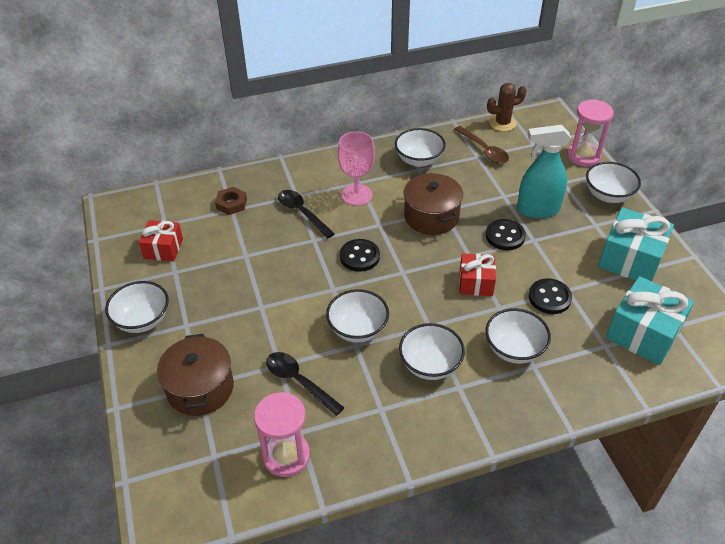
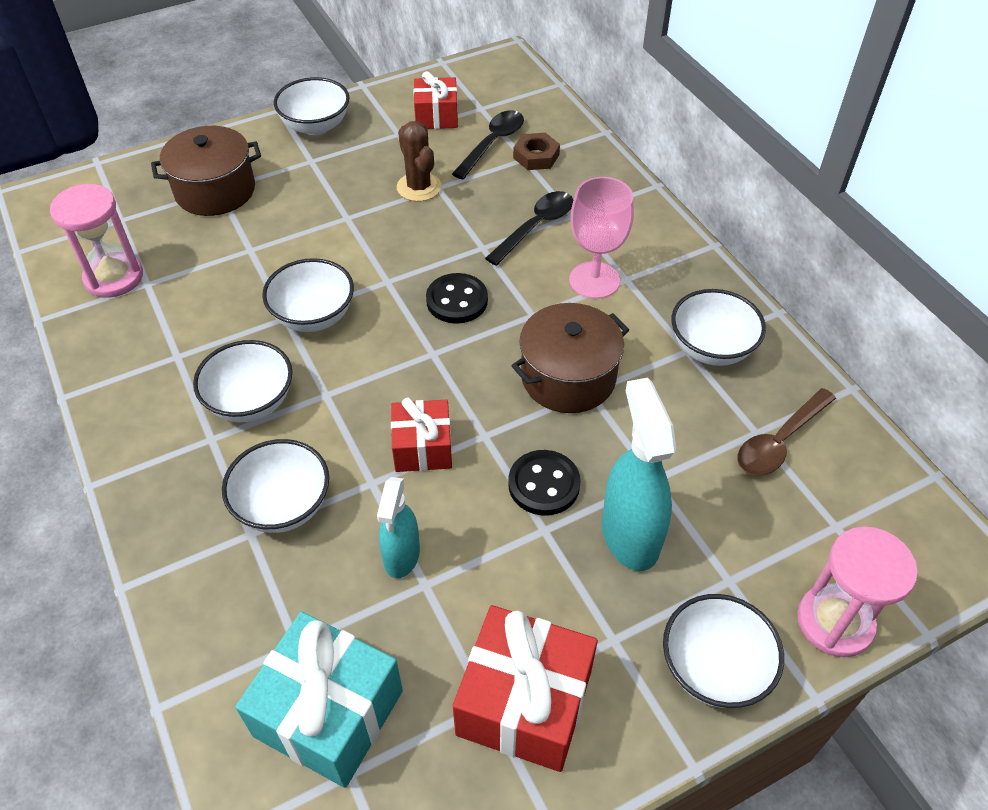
camera: 80 degrees right, 5 degrees up
black spoon [266,352,345,416] -> black spoon moved to [452,110,524,179]
brown cactus [487,83,527,131] -> brown cactus moved to [397,121,441,202]
black button [528,278,572,314] -> turquoise spray bottle [377,477,420,578]
turquoise gift [598,207,674,281] -> red gift [453,605,598,772]

